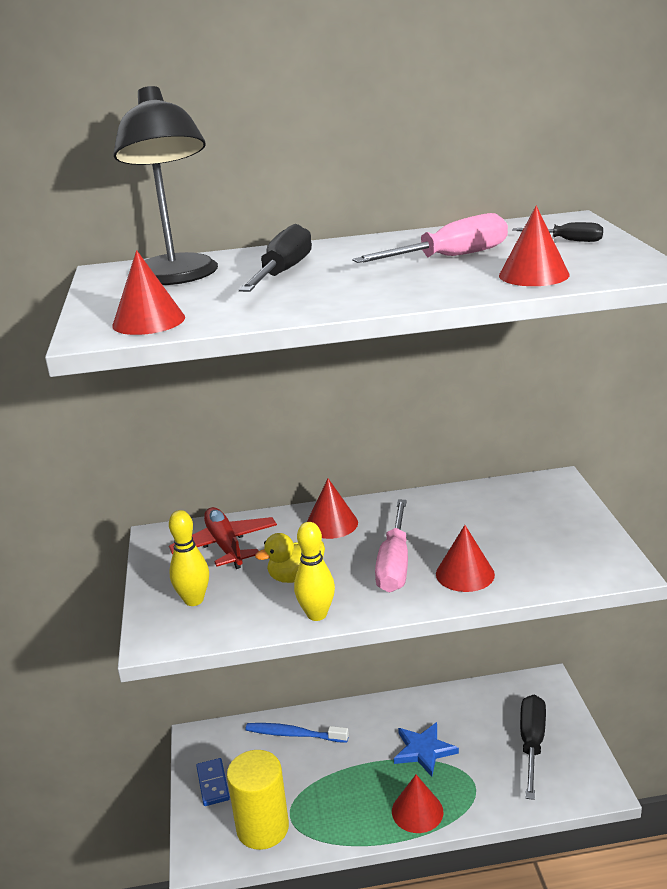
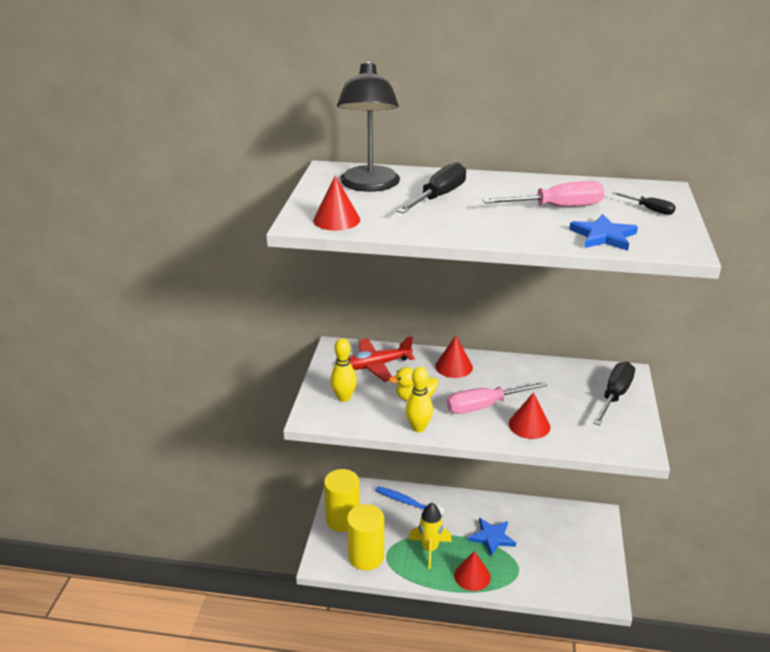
camera: 15 degrees right, 5 degrees up
red plane [169,507,277,569] -> red plane turned 105 degrees counterclockwise [349,336,415,382]
blue domino [196,758,230,806] -> yellow cylinder [324,469,360,532]
pink screwdriver [375,500,408,592] -> pink screwdriver turned 45 degrees clockwise [447,382,547,414]
red cone [499,206,570,286] -> blue star [569,214,638,251]
black screwdriver [520,695,546,800] -> black screwdriver moved to [593,362,635,426]
none -> yellow rocket [409,503,452,569]

